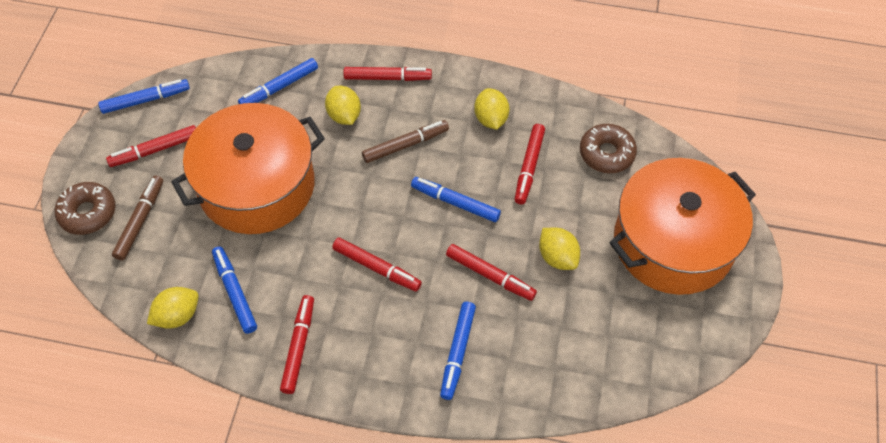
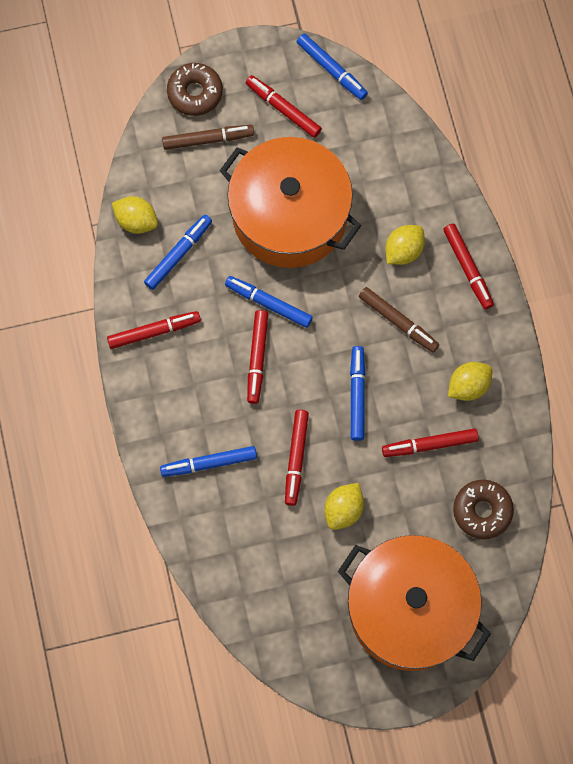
camera: 65 degrees right, 15 degrees up
blue marker [238,58,318,104] -> blue marker moved to [225,276,313,328]

